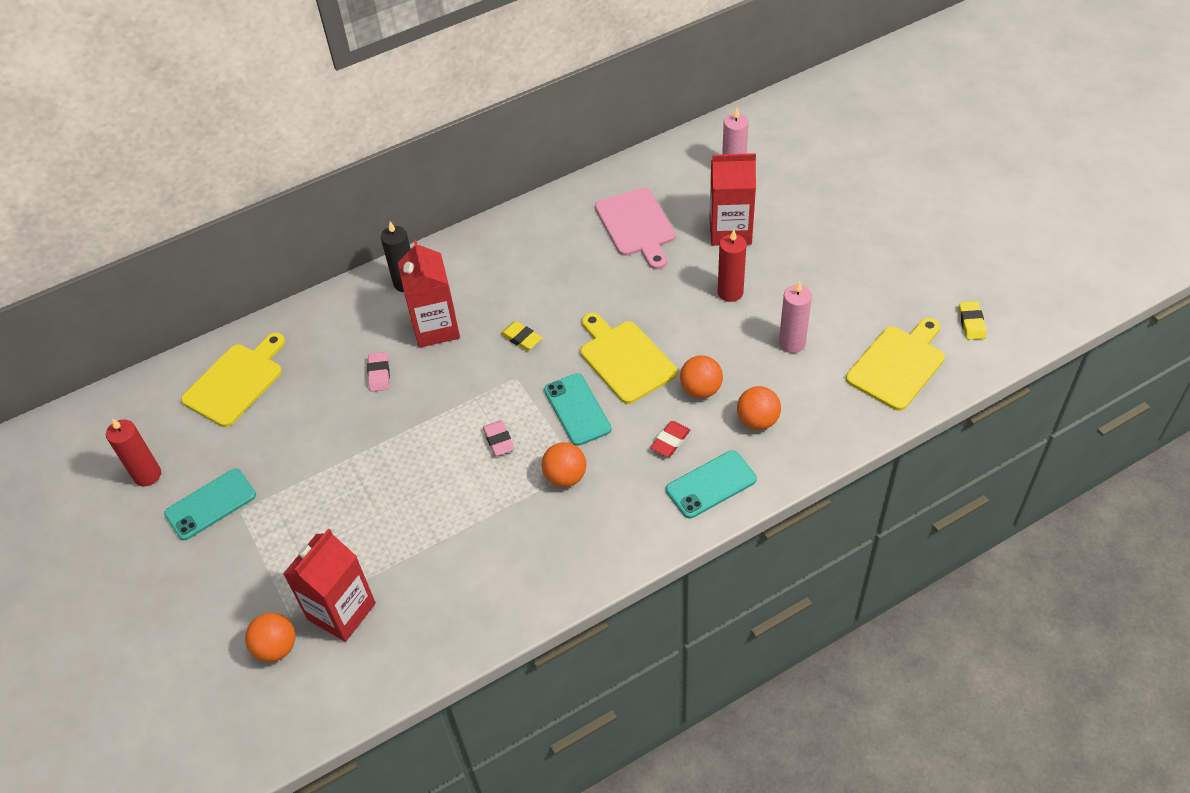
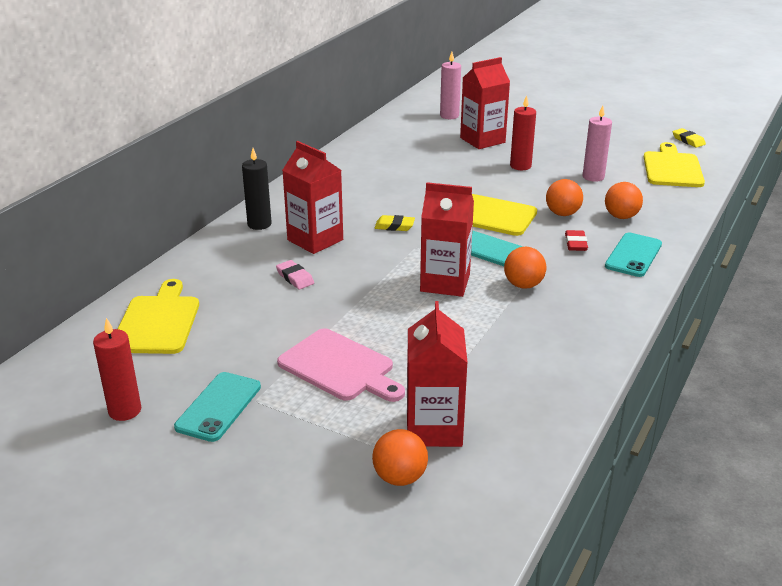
camera: 35 degrees left, 20 degrees down
pink eraser [483,421,515,456] -> red carton [420,182,474,297]
pink cutting board [595,188,676,270] -> pink cutting board moved to [277,328,405,402]

